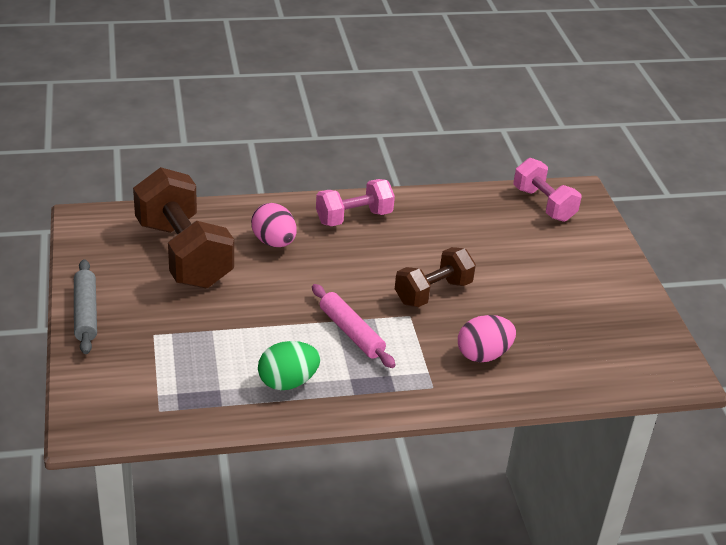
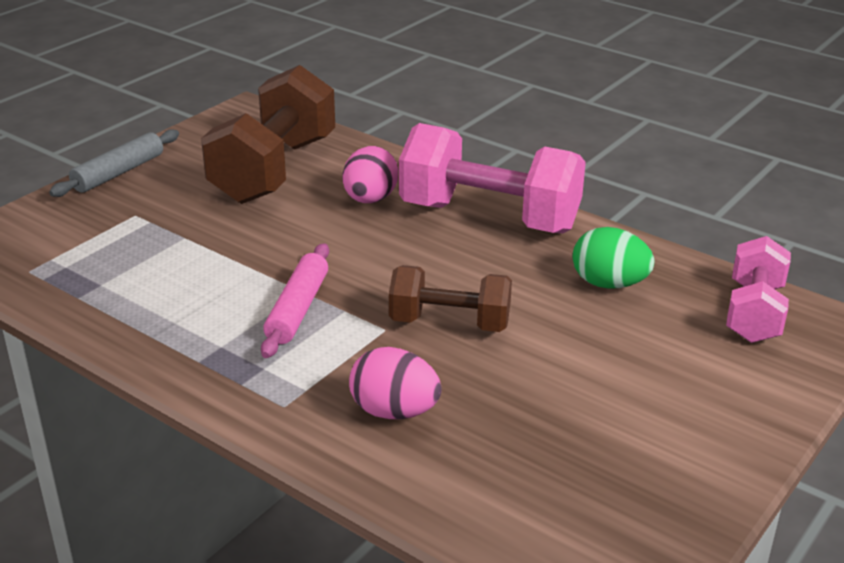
camera: 50 degrees right, 5 degrees down
green egg [258,341,320,390] -> green egg moved to [573,227,654,289]
pink dumbbell [316,179,395,226] -> pink dumbbell [399,123,586,233], size x1.68

